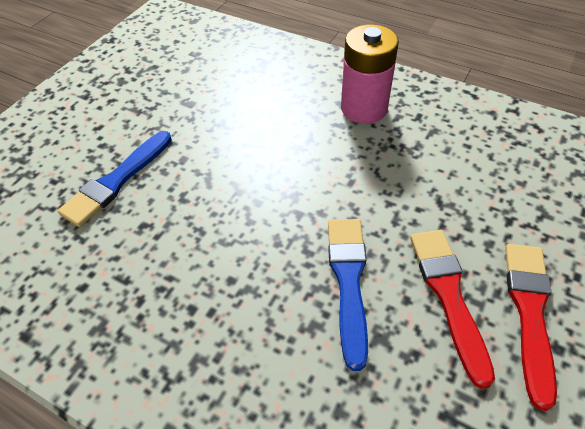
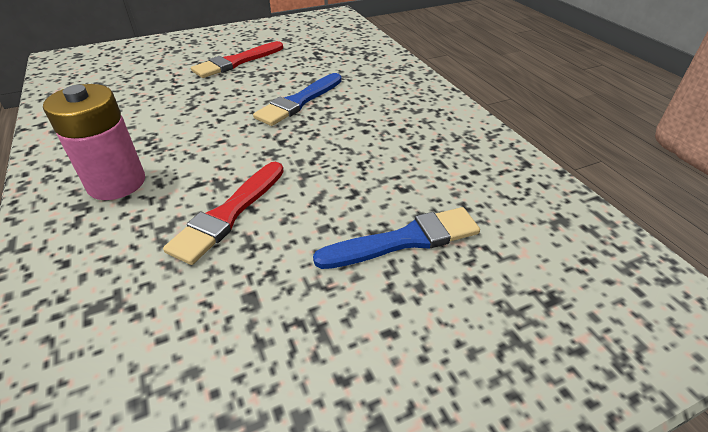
camera: 145 degrees left, 10 degrees down
red brush [410,230,495,389] -> red brush moved to [163,162,284,265]

